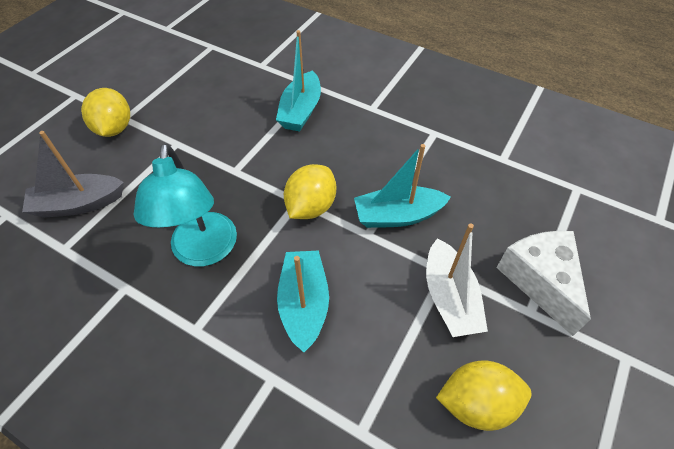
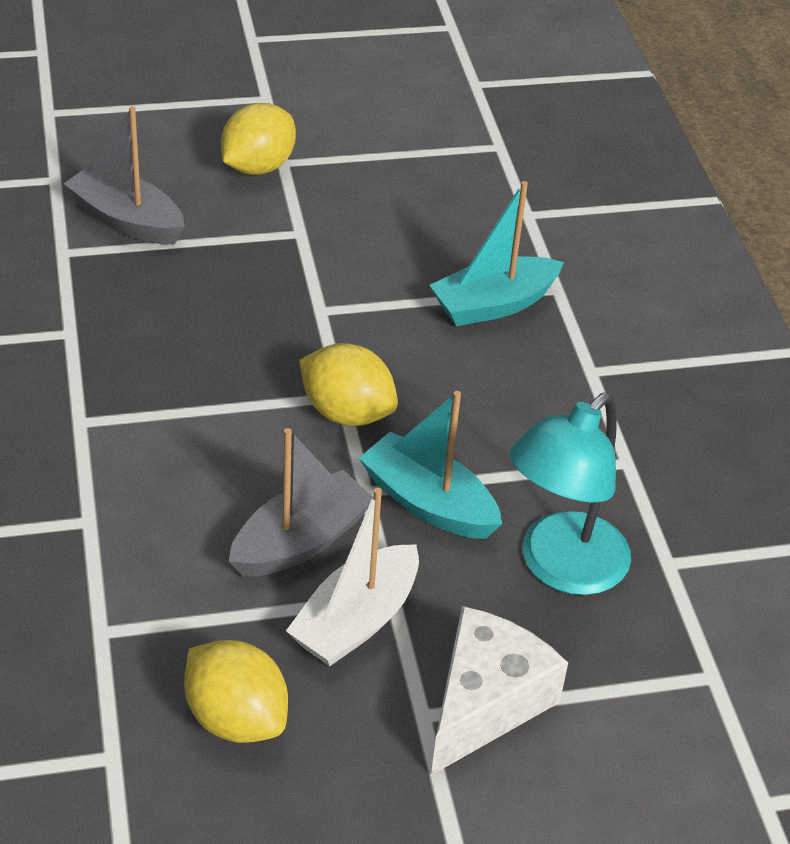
camera: 45 degrees right, 10 degrees down
turquoise lamp [134,143,237,267] -> turquoise lamp moved to [510,392,631,595]
turquoise boat [277,251,329,352] -> none
yellow lemon [284,164,336,219] -> yellow lemon turned 45 degrees clockwise [299,343,398,426]
none -> grey boat [229,428,374,577]

